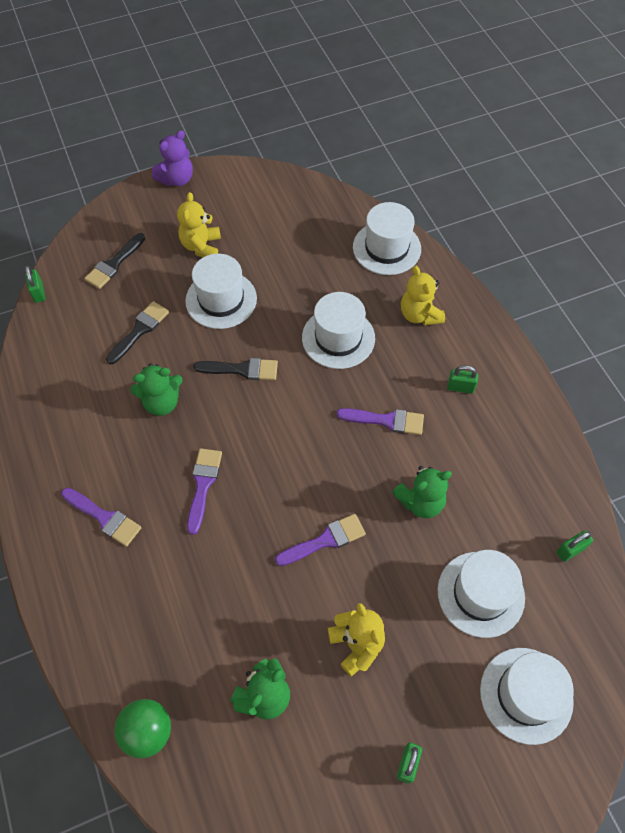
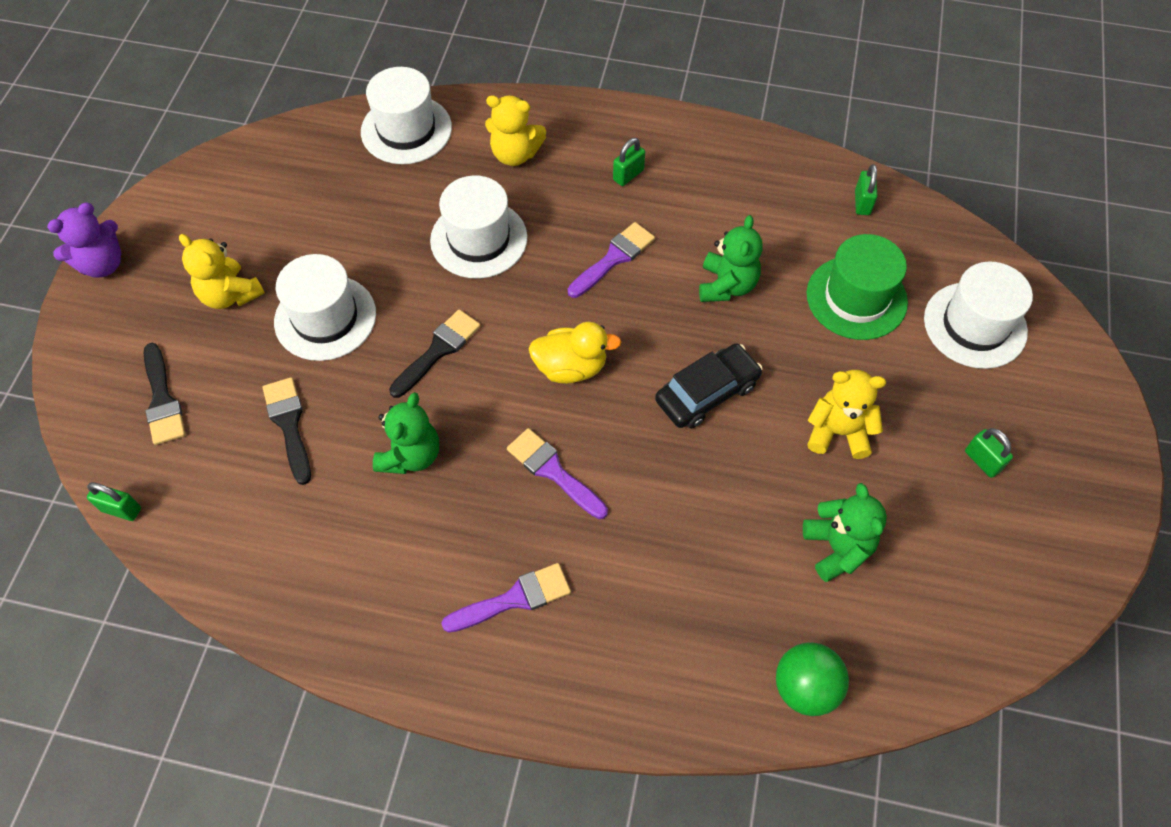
camera: 55 degrees left, 0 degrees up
purple teddy bear [152,130,193,186] -> purple teddy bear turned 60 degrees clockwise [47,203,121,278]
purple brush [275,514,366,566] -> black car [655,344,763,429]
white hat [437,550,525,638] -> green hat [807,234,908,340]
none -> yellow duck [529,322,621,384]

